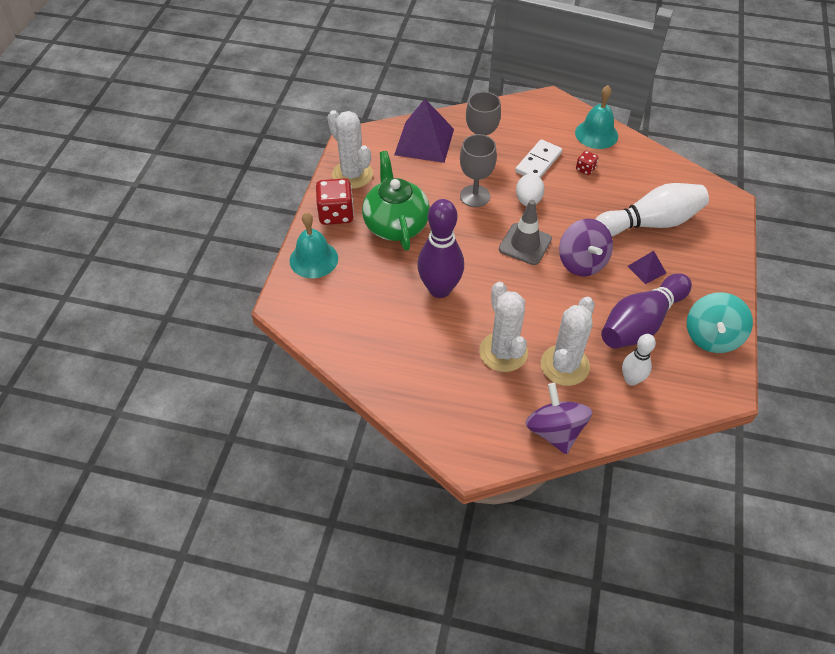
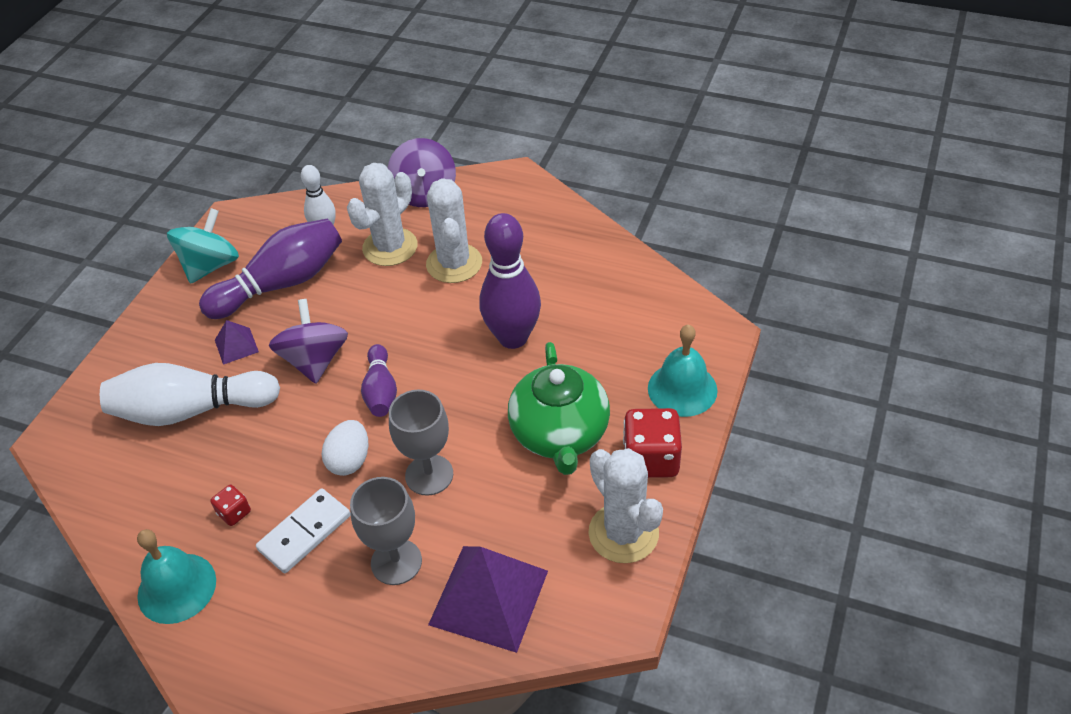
camera: 170 degrees left, 5 degrees down
grey traffic cone [499,200,552,265] -> purple bowling pin [361,344,397,417]

